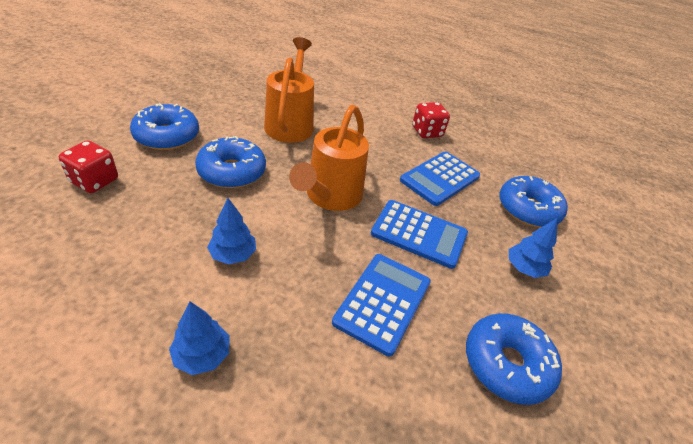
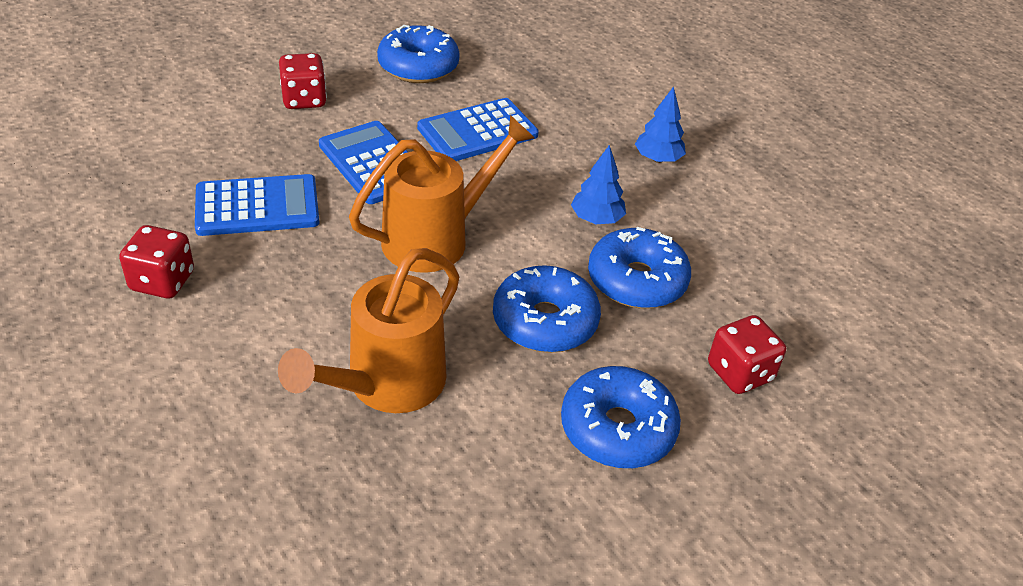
camera: 145 degrees left, 0 degrees up
blue donut [499,176,568,227] -> blue donut moved to [588,227,691,308]
blue tree [509,218,558,278] -> red dice [279,53,327,109]

